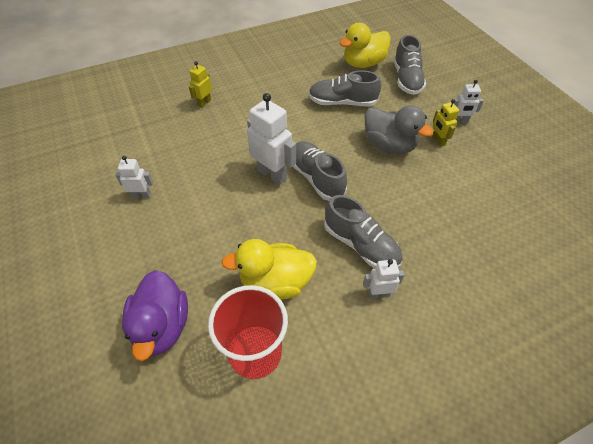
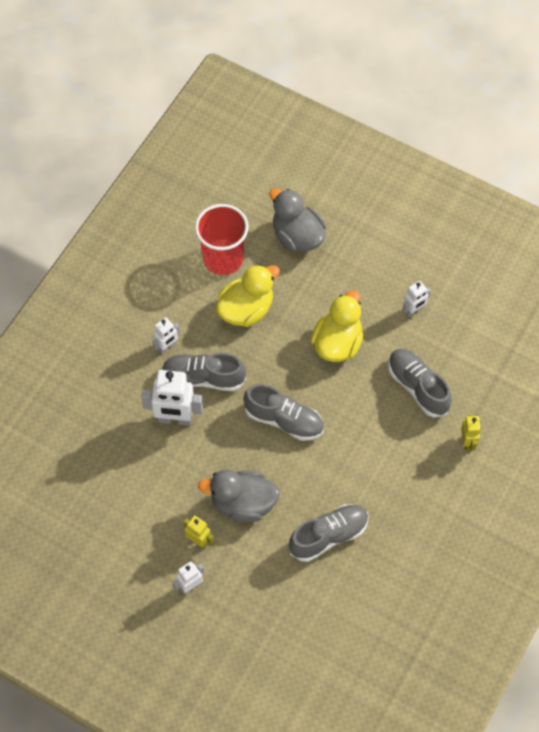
camera: 145 degrees right, 10 degrees up
purple duck [122,270,188,361] -> grey duck [269,188,326,252]
white robot [247,93,296,185] -> white robot moved to [141,370,203,426]
yellow duck [339,23,391,68] -> yellow duck moved to [311,290,363,362]
grey shoe [393,35,426,95] -> grey shoe moved to [388,349,452,417]

